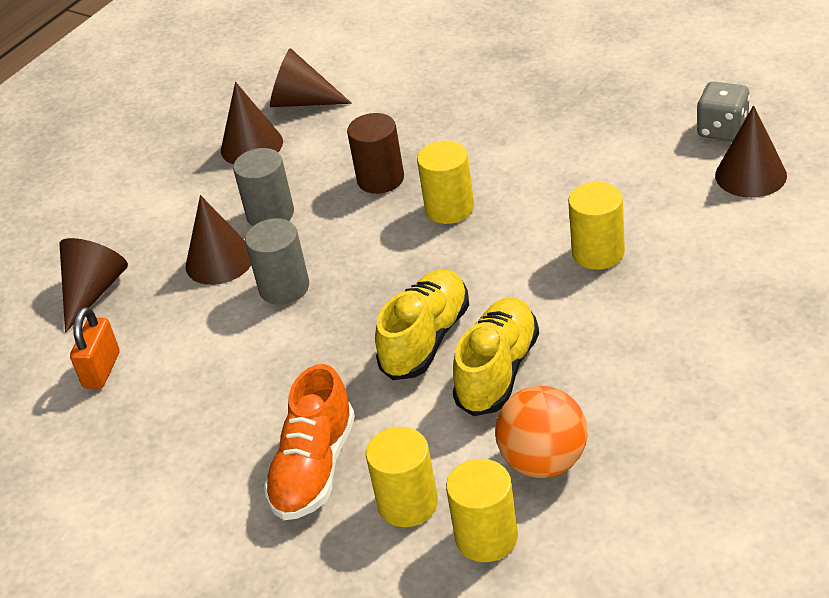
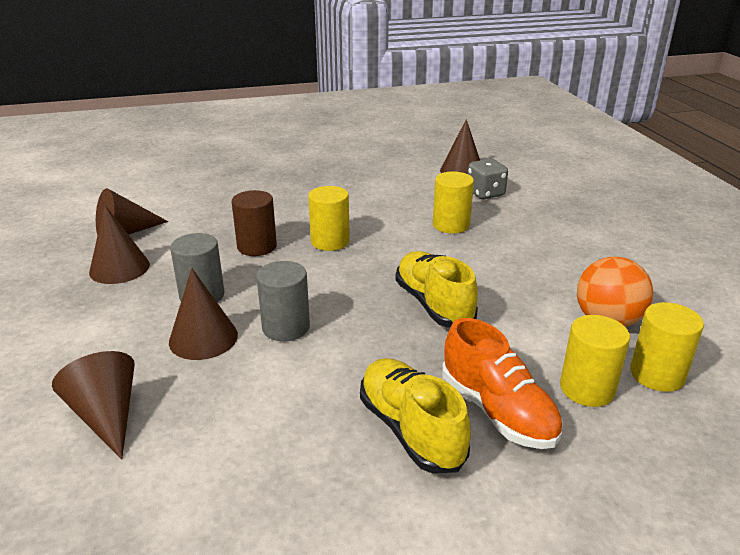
camera: 55 degrees left, 10 degrees down
orange padlock [70,307,120,389] -> none
yellow shoe [453,298,539,416] -> yellow shoe moved to [360,358,471,473]
grey dice [697,81,750,142] -> grey dice moved to [468,159,508,199]

